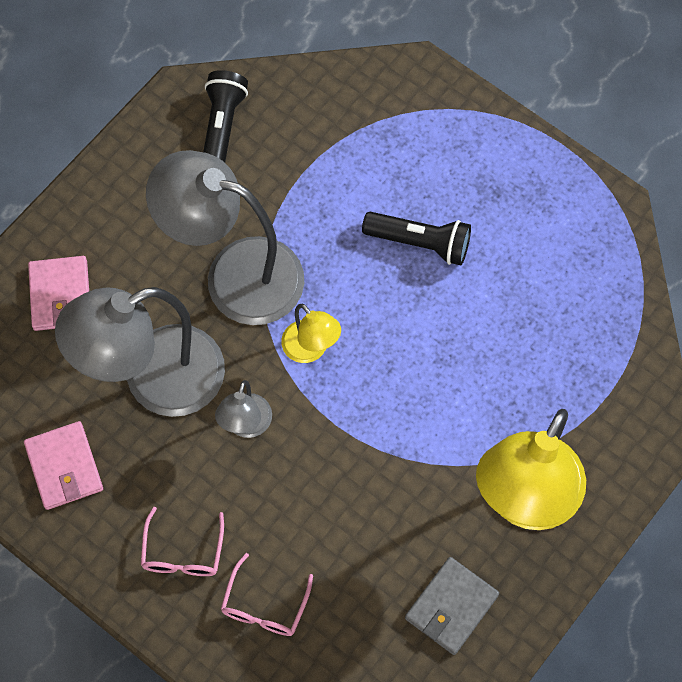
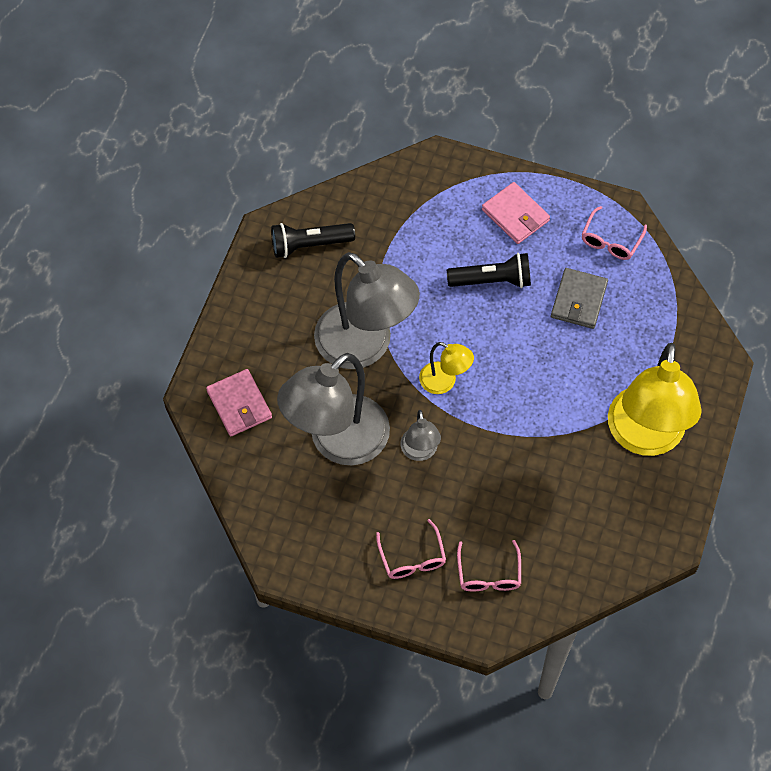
camera: 20 degrees left, 5 degrees down
pink wallet [24,421,103,510] -> pink wallet moved to [482,182,550,244]
grey lamp [146,150,304,325] -> grey lamp turned 135 degrees counterclockwise [314,252,420,369]
black flashlight [203,70,248,162] -> black flashlight turned 90 degrees counterclockwise [271,223,355,258]
grey wallet [405,557,499,655] -> grey wallet moved to [551,268,608,329]
none -> pink glasses [582,206,647,260]

